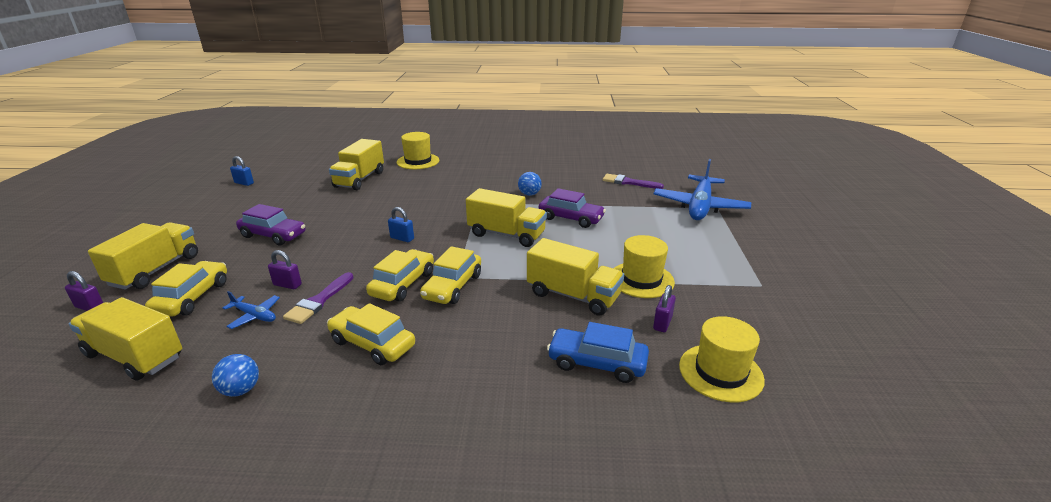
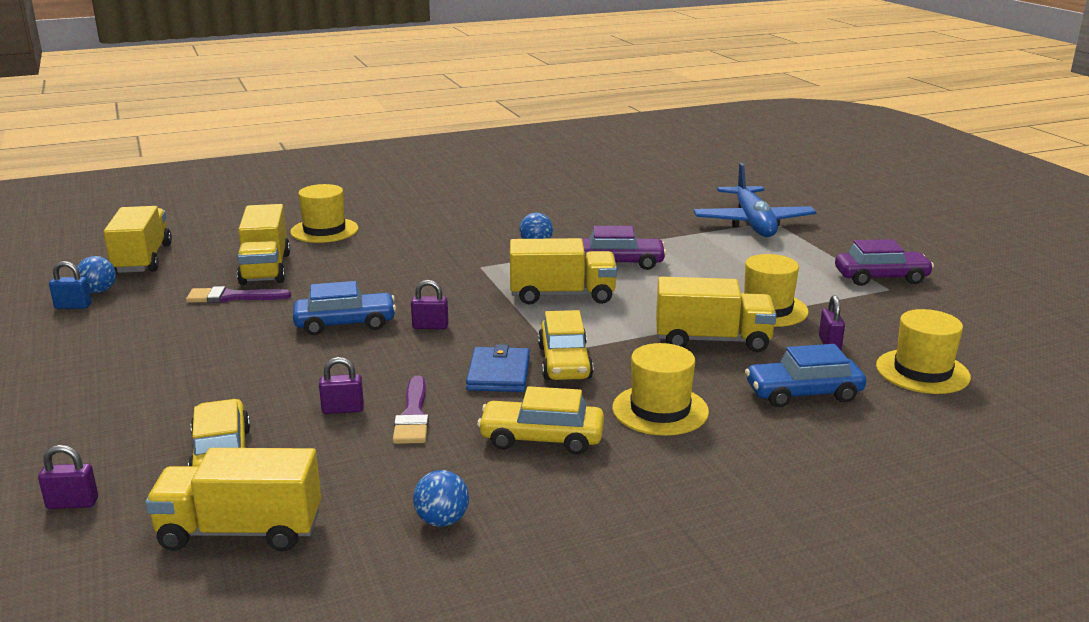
camera: 25 degrees left, 5 degrees down
yellow truck [88,222,198,290] -> yellow truck moved to [104,206,172,273]
blue plane [223,291,280,329] -> none
purple car [236,204,305,245] -> purple car moved to [835,239,934,286]
yellow car [366,249,434,302] -> blue wallet [466,344,530,392]
blue padlock [388,207,414,242] -> purple padlock [411,280,449,329]
purple brush [603,174,664,189] -> purple brush moved to [186,286,291,303]
none -> blue ball [77,256,116,294]
none -> blue car [293,281,396,335]
none -> yellow hat [612,343,709,436]

